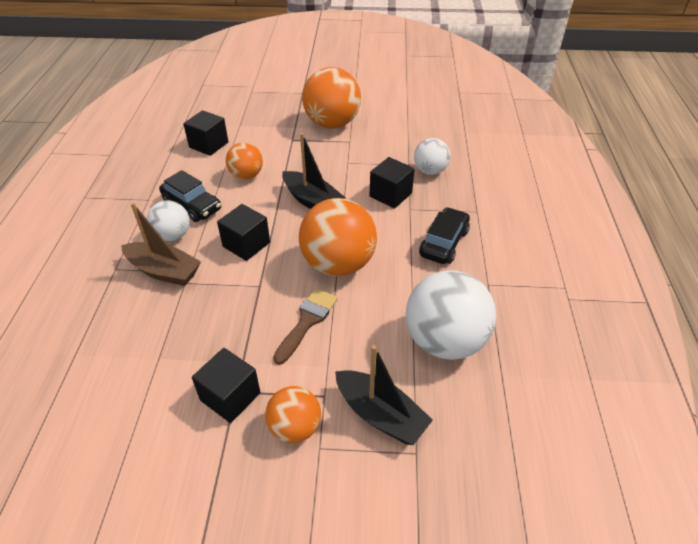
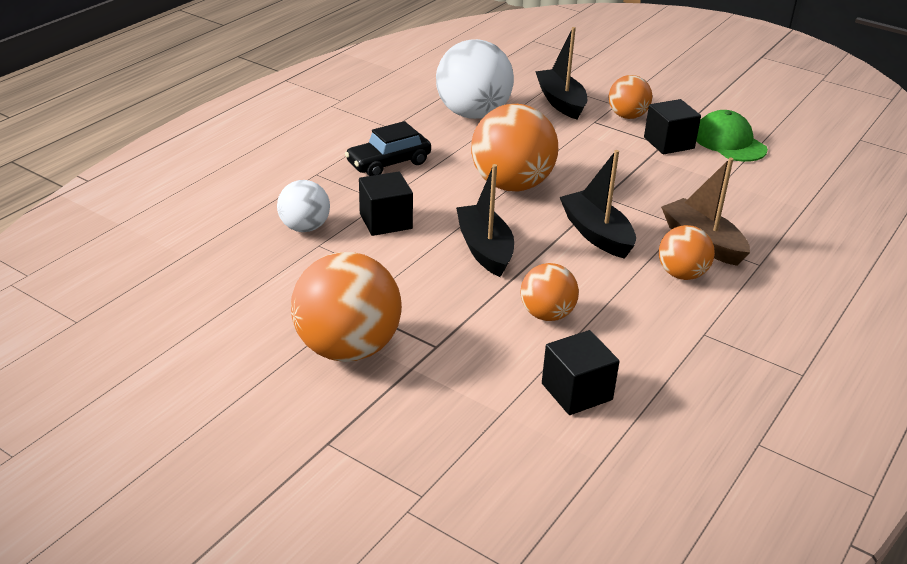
camera: 150 degrees left, 10 degrees down
white ball [147,200,190,241] -> orange ball [659,225,715,280]
black car [159,170,221,222] -> none
black cube [217,204,270,261] -> black boat [560,150,636,259]
brown brush [273,288,338,365] -> none
none -> green cap [696,110,768,162]

